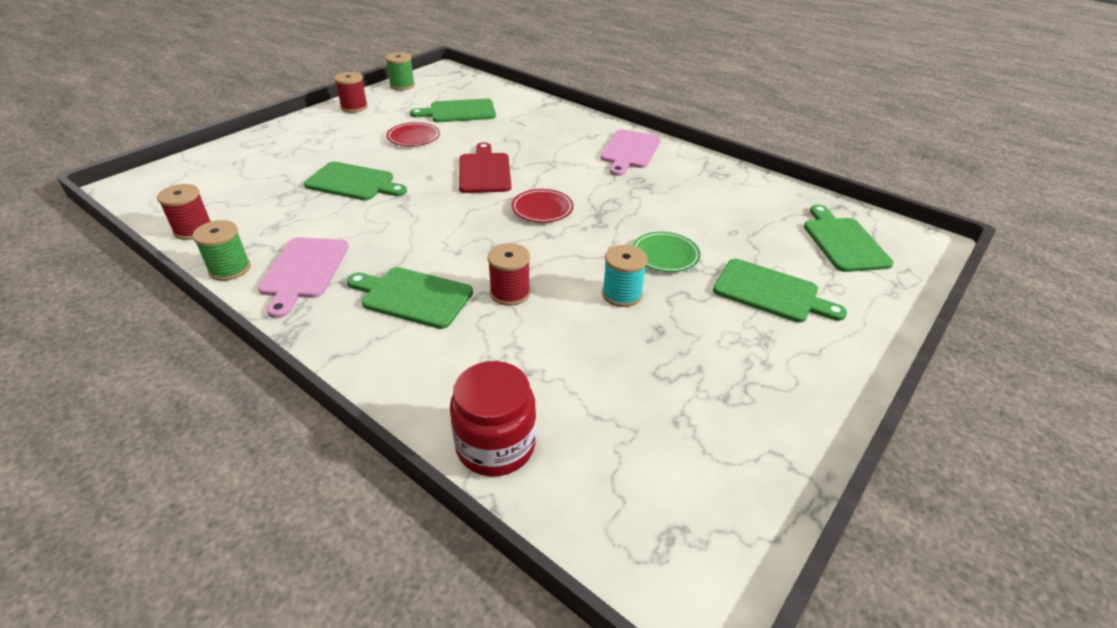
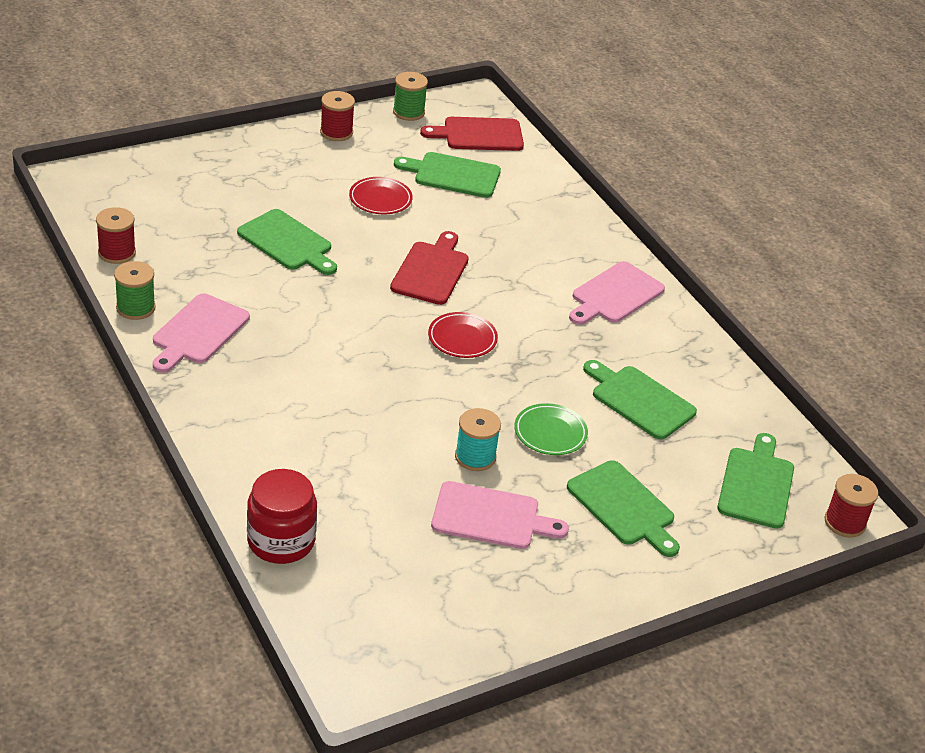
camera: 20 degrees right, 0 degrees up
green cutting board [347,267,473,329] -> green cutting board moved to [583,360,697,440]
red spool [488,243,530,306] -> red spool moved to [825,474,878,538]
none -> red cutting board [420,117,524,151]
none -> pink cutting board [431,481,569,549]

